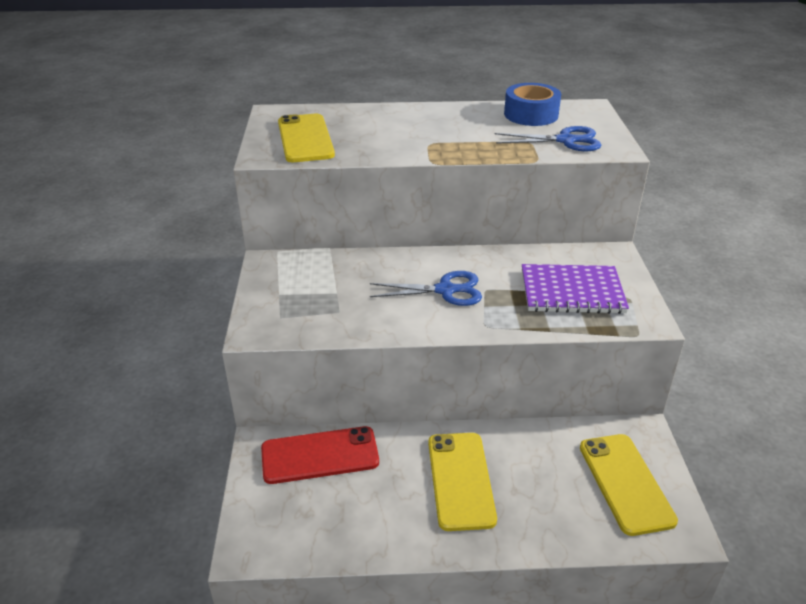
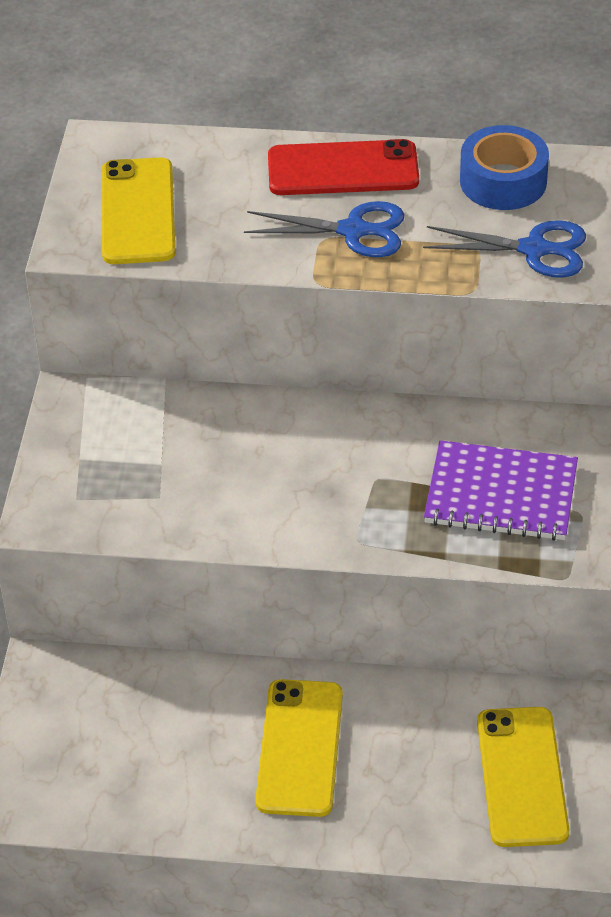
camera: 10 degrees right, 10 degrees up
red phone [261,426,379,484] -> red phone moved to [268,139,419,195]
blue scissors [370,271,482,306] -> blue scissors moved to [244,201,405,257]

